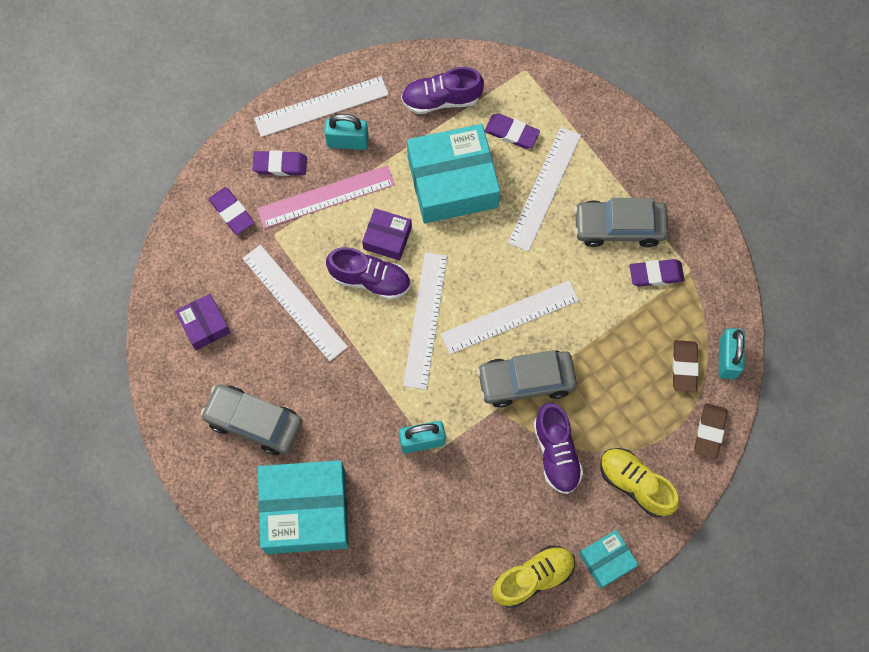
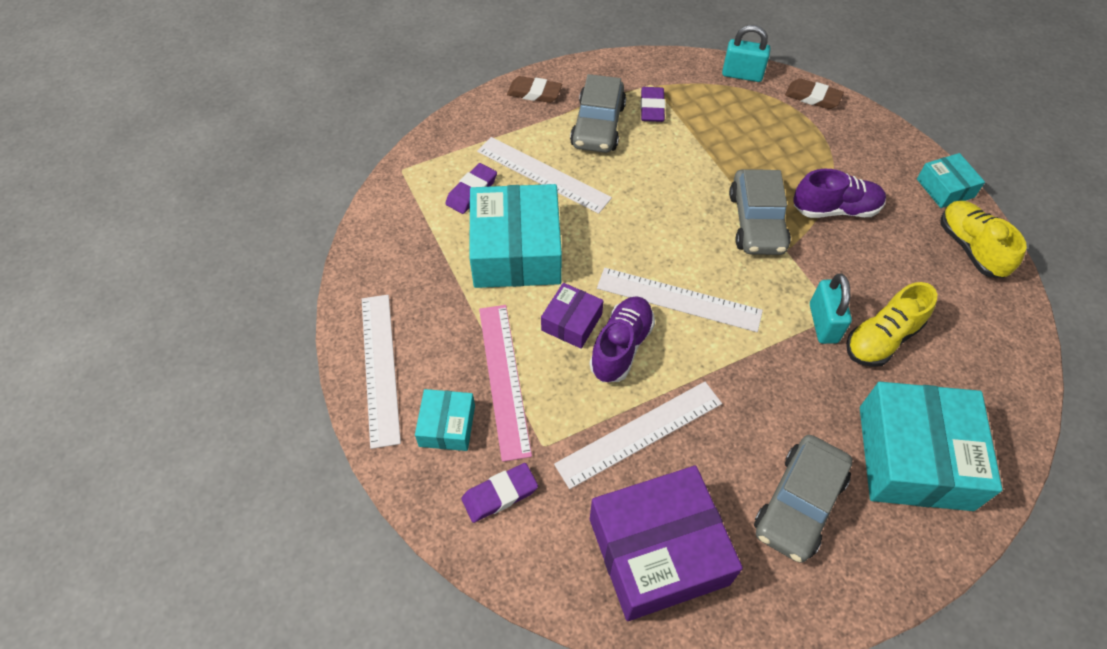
camera: 80 degrees left, 15 degrees down
purple box [175,294,230,350] -> purple box [590,465,743,621], size x1.99
purple eraser [252,150,307,176] -> turquoise box [415,389,475,451]
turquoise padlock [324,114,369,150] -> none
purple shoe [401,67,484,114] -> none
white ruler [441,280,579,354] -> none
yellow shoe [600,448,679,517] -> yellow shoe moved to [846,282,937,367]
brown eraser [673,340,699,392] -> brown eraser moved to [507,76,562,103]

